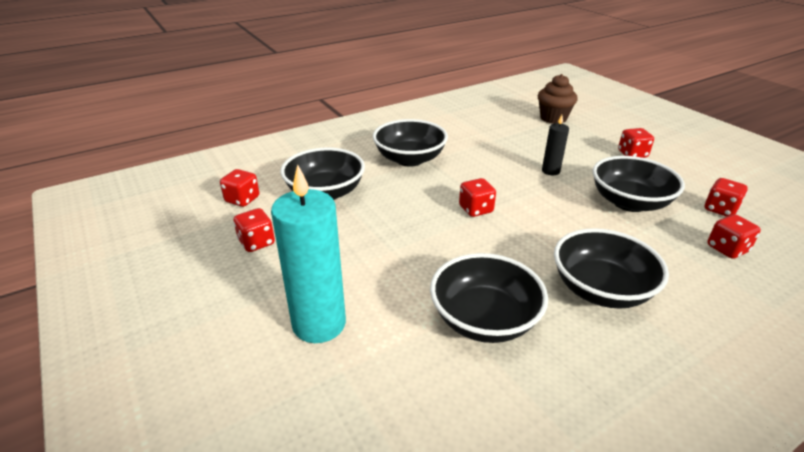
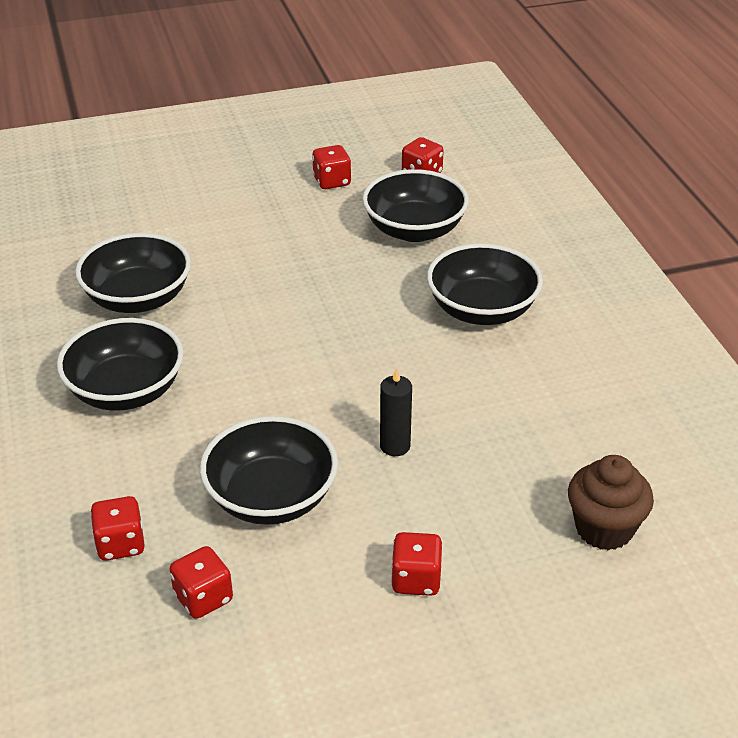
camera: 105 degrees right, 5 degrees up
turquoise candle [271,164,346,343] -> none
red dice [459,178,496,217] -> none

